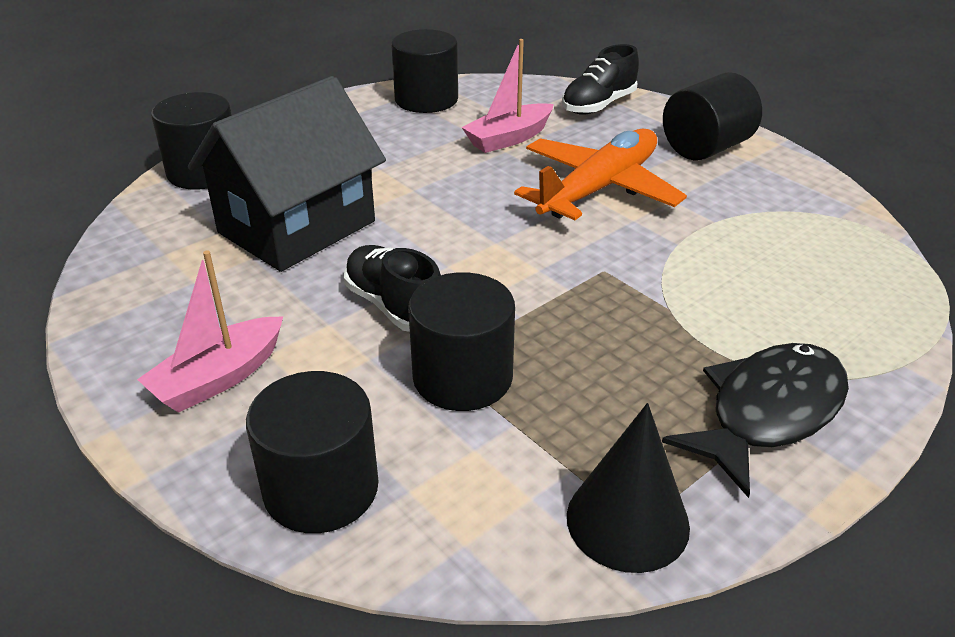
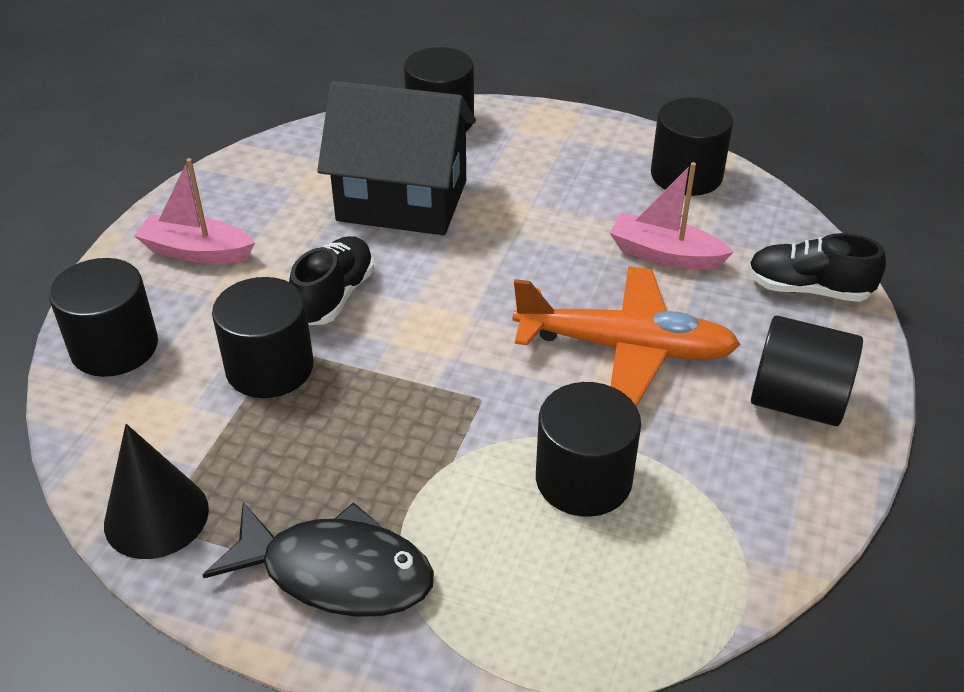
camera: 60 degrees right, 5 degrees up
none -> black cylinder [536,382,641,517]

